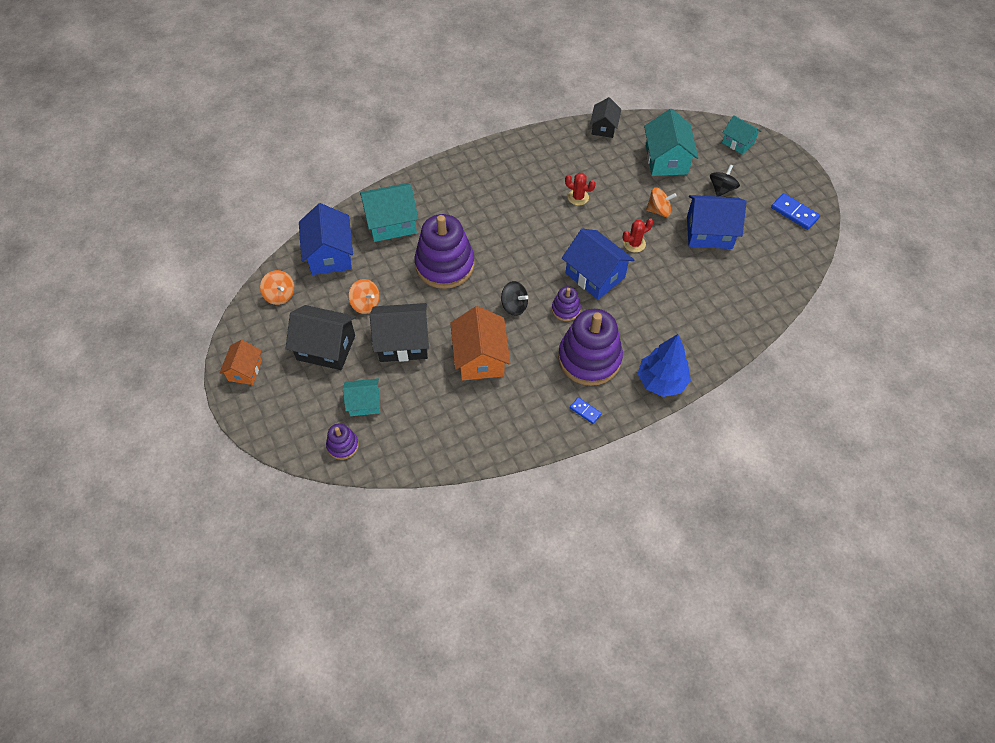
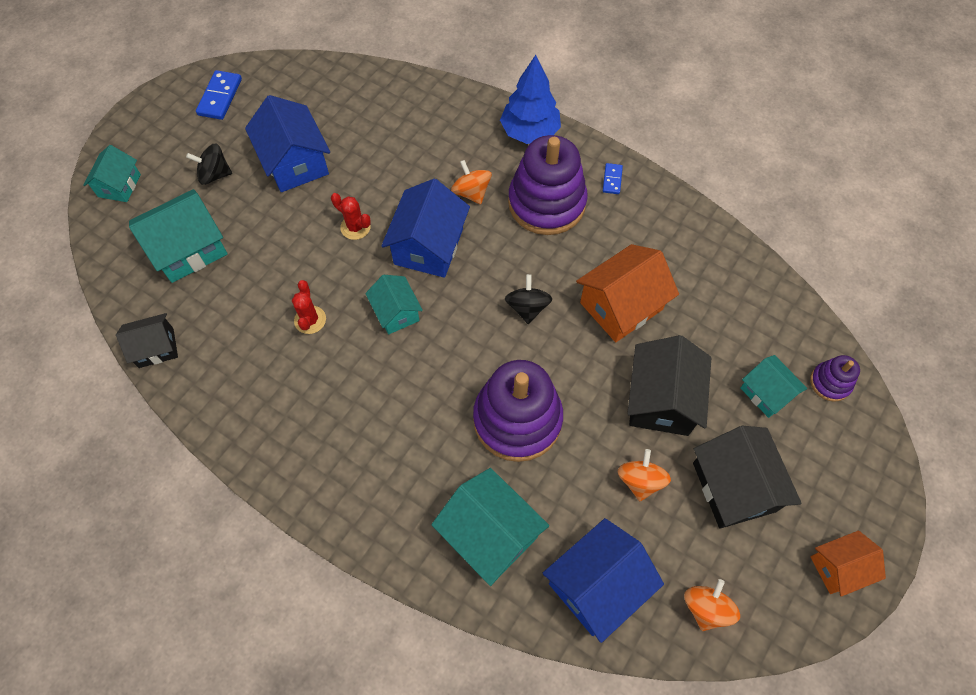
camera: 120 degrees left, 5 degrees up
black house [370,303,429,362] -> black house turned 45 degrees clockwise [627,335,711,436]
purple stacking toy [552,286,581,321] -> none
orange spinning top [646,187,677,217] -> orange spinning top moved to [451,160,492,204]
none -> turquoise house [365,275,423,334]

